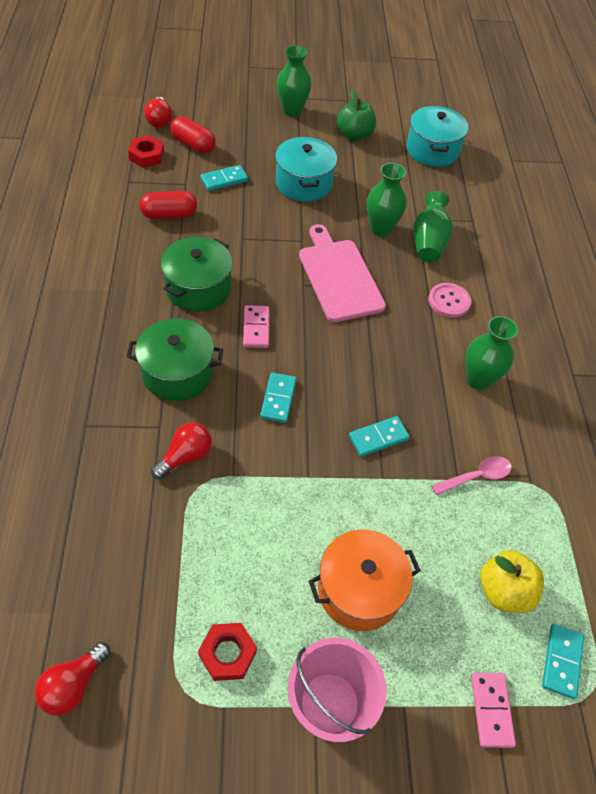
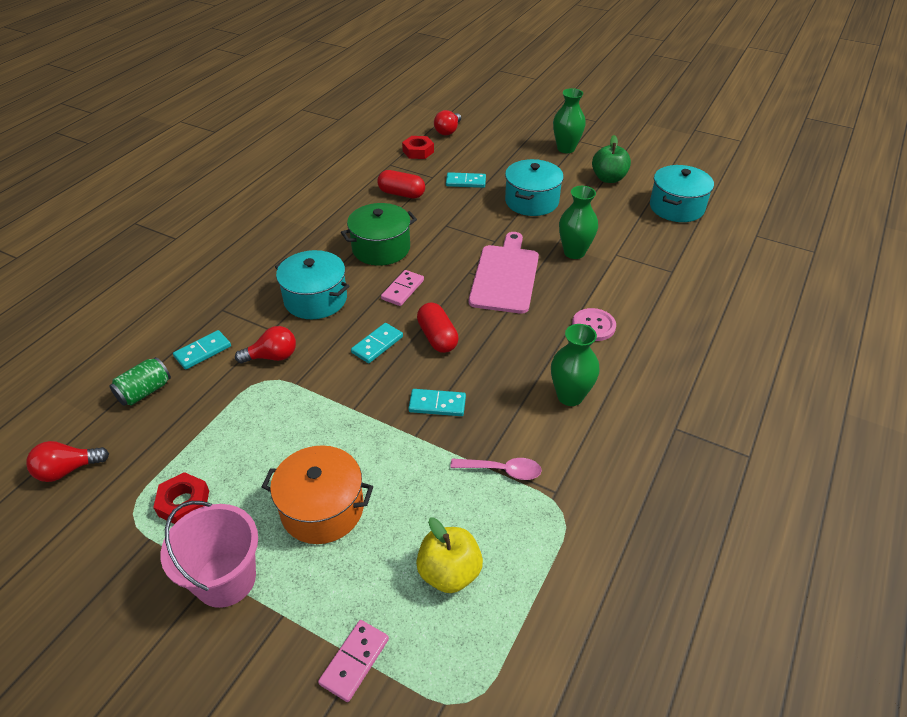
camera: 35 degrees right, 10 degrees down
green pot [126,318,223,401] -> turquoise pot [275,250,350,319]
red capsule [170,116,216,154] -> red capsule moved to [417,303,459,353]
green vase [413,191,453,262] -> none
turquoise domino [542,624,584,699] -> turquoise domino moved to [173,330,231,370]
none -> green can [109,357,171,406]

